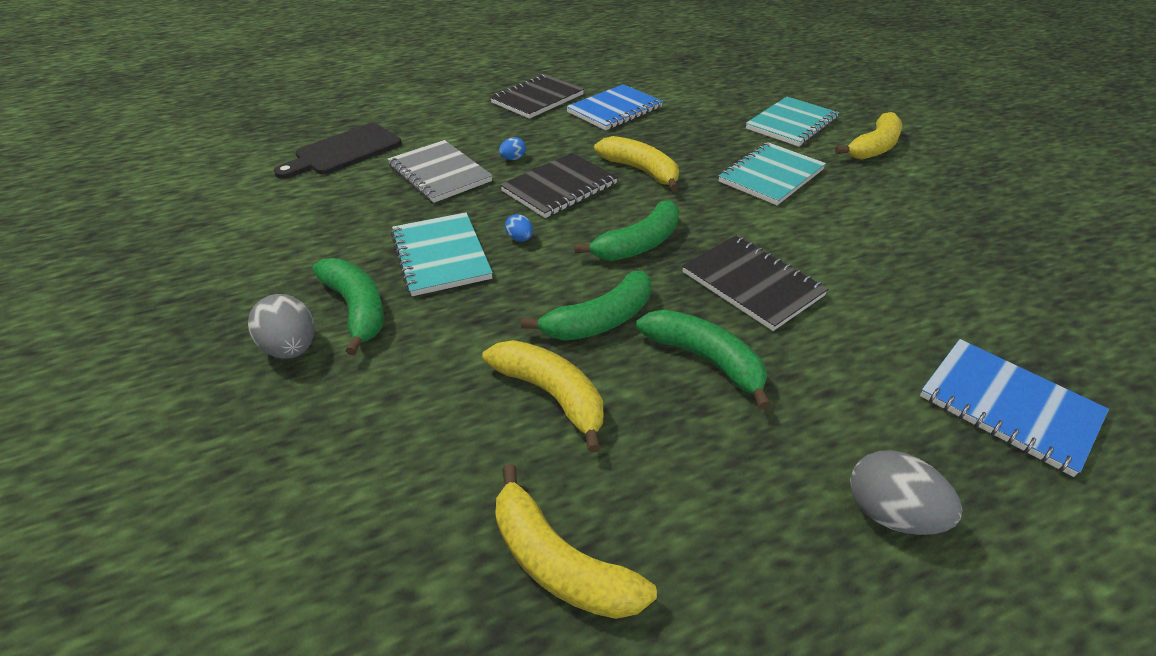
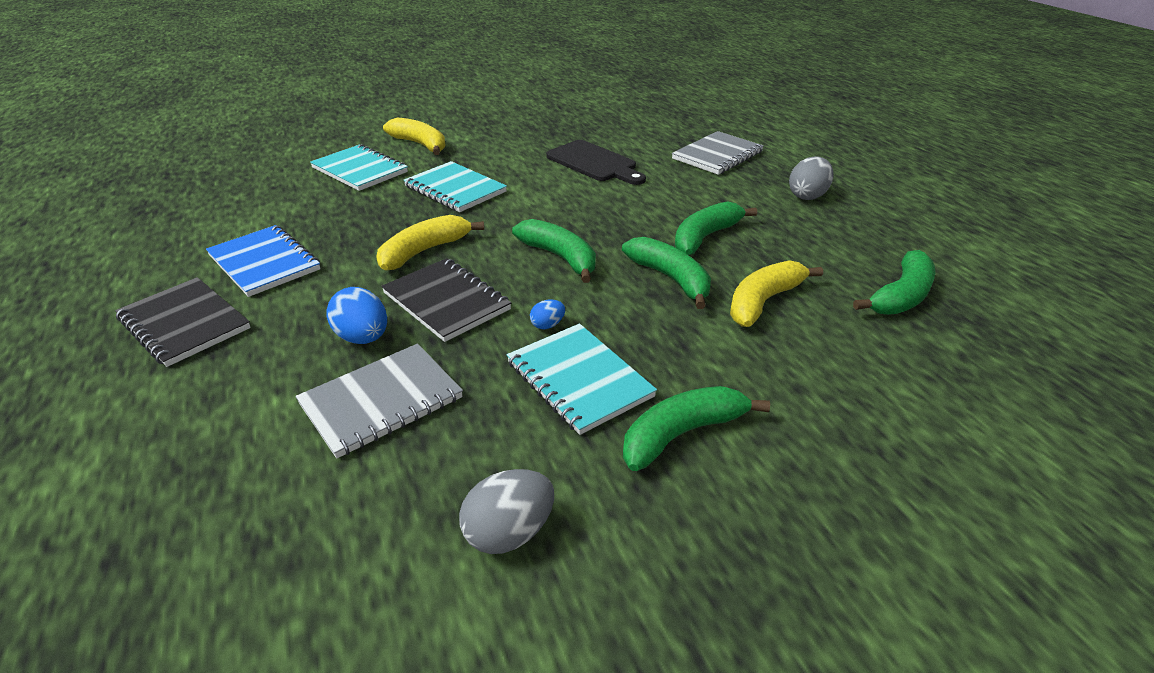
camera: 90 degrees left, 5 degrees down
grey egg [248,294,315,359] -> grey egg moved to [459,469,554,554]
black cutting board [274,123,402,179] -> black cutting board moved to [546,140,646,185]
turquoise notebook [391,212,493,296] -> turquoise notebook turned 75 degrees clockwise [507,323,657,435]
yellow banana [495,464,657,619] -> green banana [853,250,935,315]
blue egg [499,137,526,160] -> blue egg [326,287,387,344], size x1.87
black notebook [682,236,828,331] -> none
blue notebook [920,339,1109,477] -> grey notebook [672,131,764,175]

